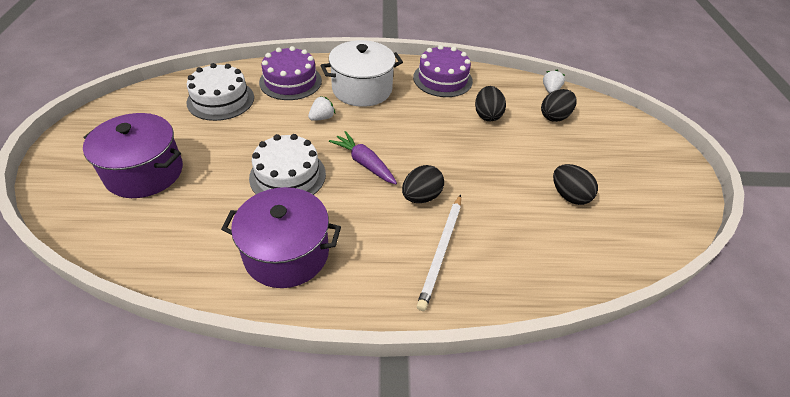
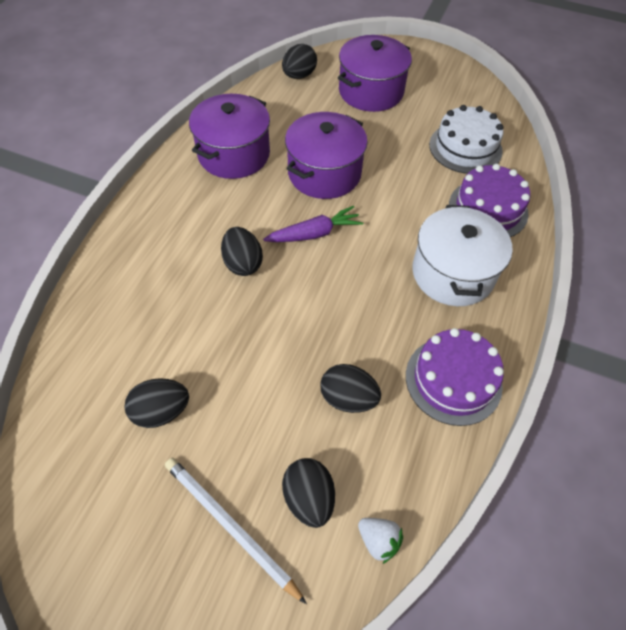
camera: 115 degrees right, 10 degrees up
white cake [249,134,326,195] -> purple pot [285,112,368,199]
white strawberry [308,96,335,121] -> none
white pencil [417,194,461,311] -> white pencil moved to [165,458,307,604]
none -> black egg [282,44,317,79]

